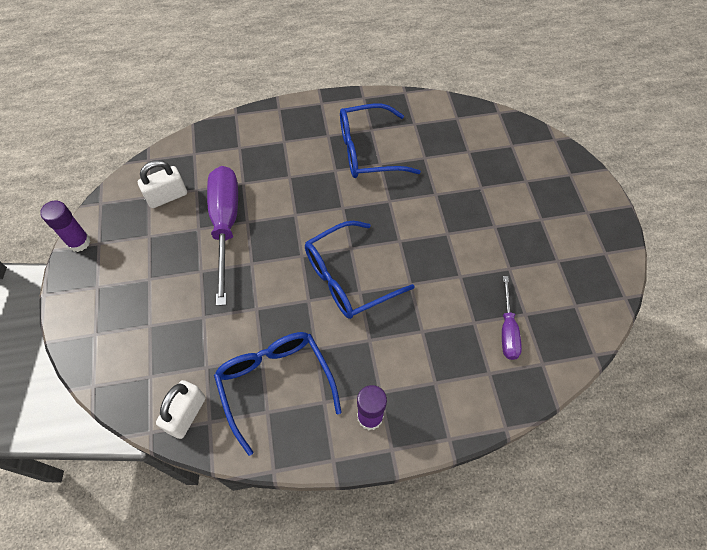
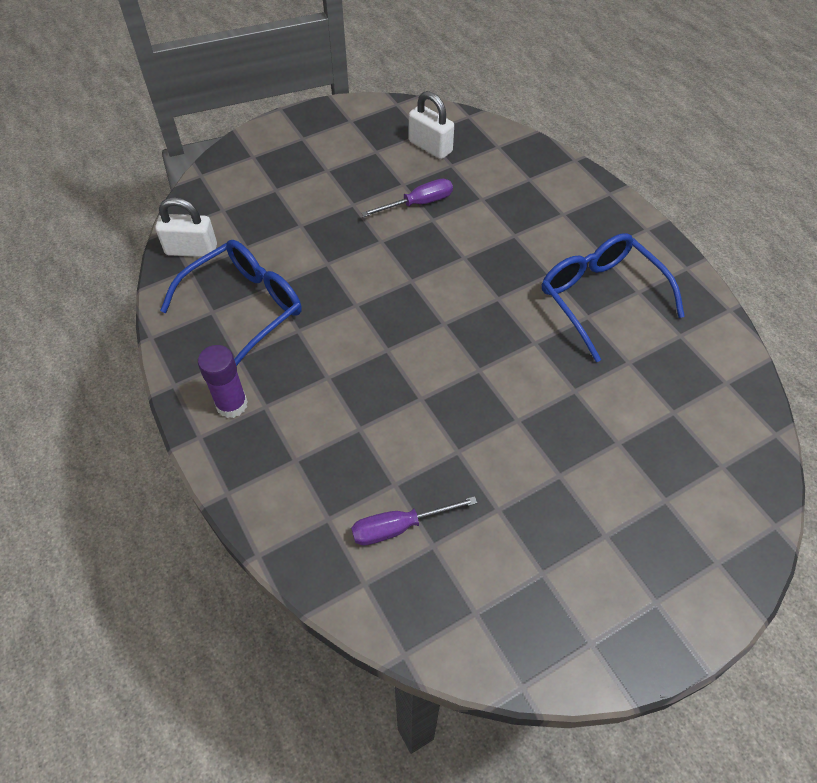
camera: 70 degrees right, 5 degrees down
purple glue stick [40,200,91,252] -> none
purple screwdriver [207,166,238,306] -> purple screwdriver [361,179,453,217], size x0.53
blue glasses [305,221,415,319] -> none

